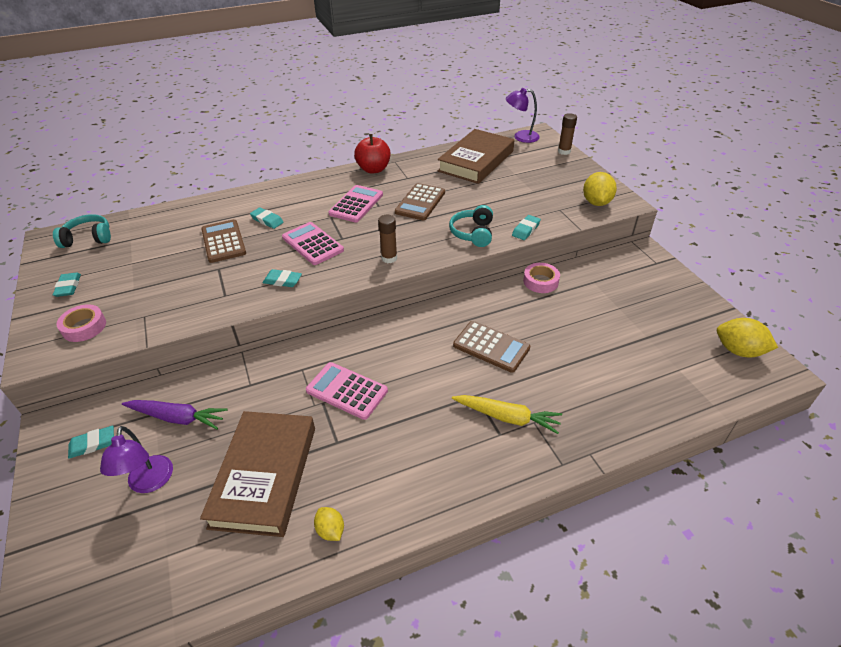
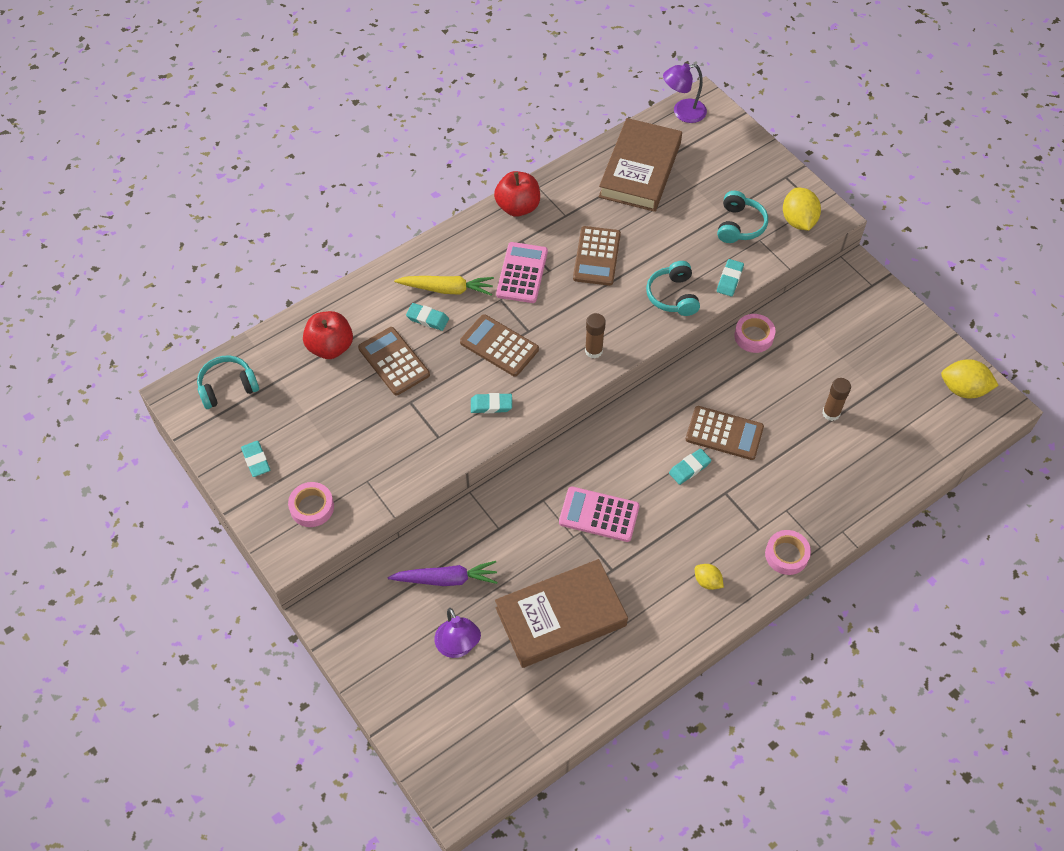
camera: 15 degrees left, 15 degrees up
turquoise eraser [68,426,114,459] -> turquoise eraser moved to [669,449,711,485]
brown book [200,411,315,537] -> brown book turned 75 degrees clockwise [495,559,628,668]
pink calculator [282,222,344,265] -> brown calculator [460,314,539,377]
yellow lemon [314,507,344,541] -> yellow lemon moved to [695,564,724,590]
yellow carrot [452,395,562,434] -> yellow carrot moved to [394,276,494,296]
brown glue stick [558,113,577,155] -> brown glue stick moved to [822,378,851,421]
none -> red apple [303,311,353,359]
none -> turquoise headphones [717,191,768,243]
none -> pink tape [765,530,811,575]

